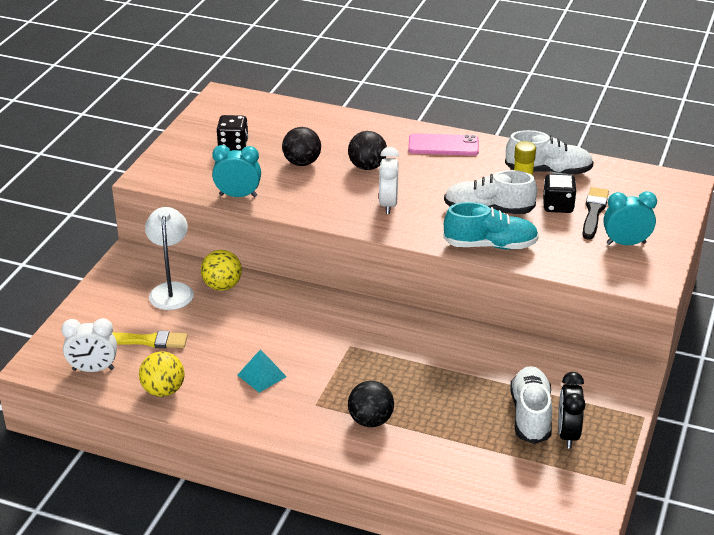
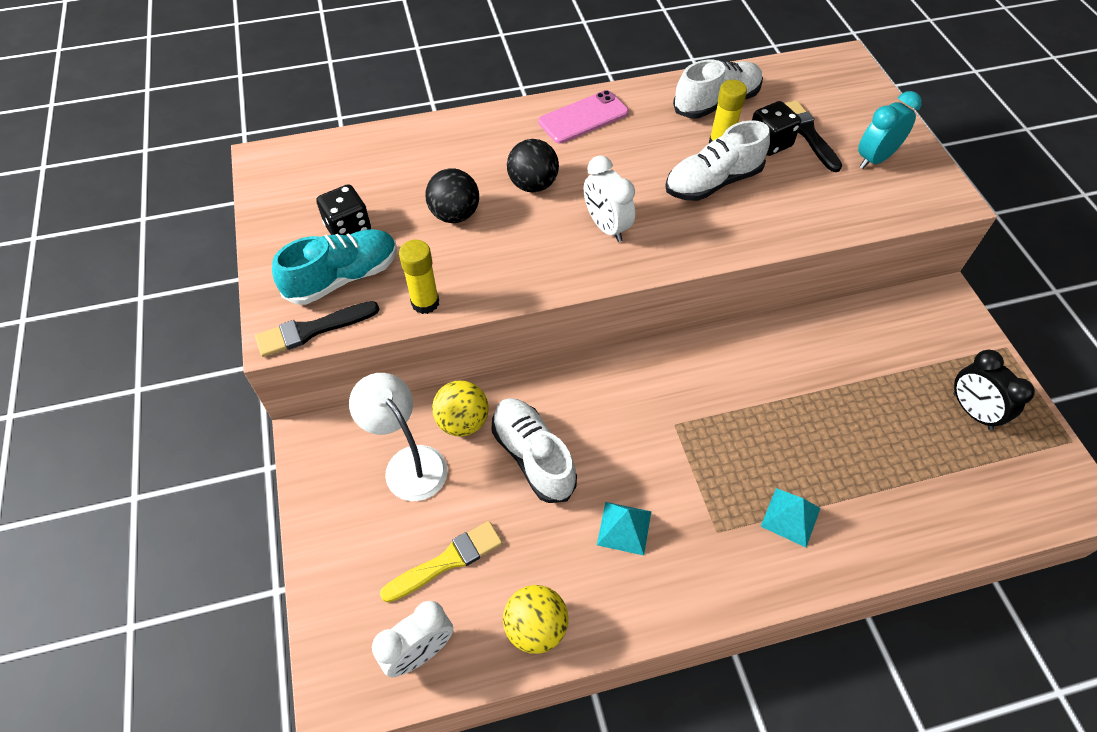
camera: 35 degrees left, 20 degrees up
turquoise clock [212,145,261,197] -> yellow glue stick [399,240,439,314]
black ball [348,381,394,427] -> turquoise pyramid [760,488,821,547]
turquoise shoe [443,202,539,250] -> turquoise shoe moved to [272,229,397,305]
white shoe [510,366,552,444] -> white shoe moved to [492,398,577,503]
none -> black brush [255,301,379,357]

